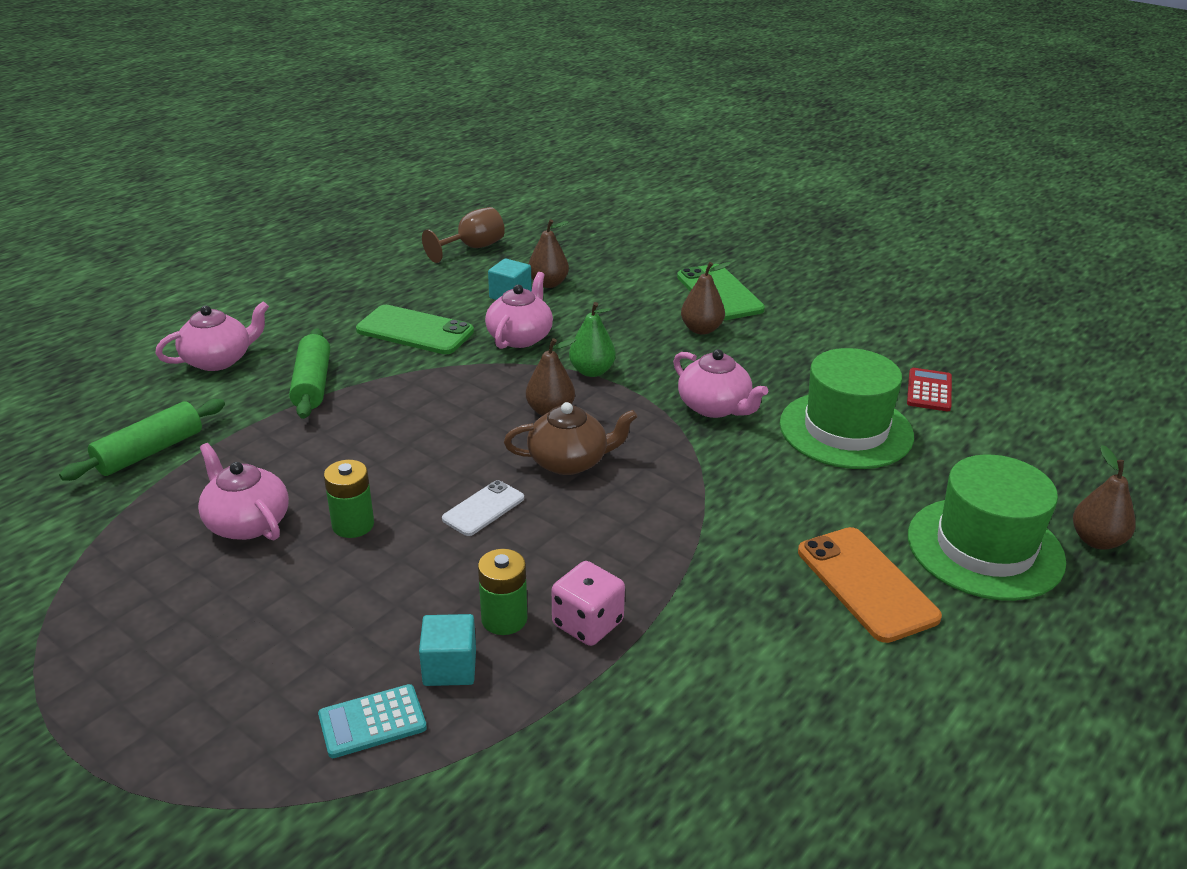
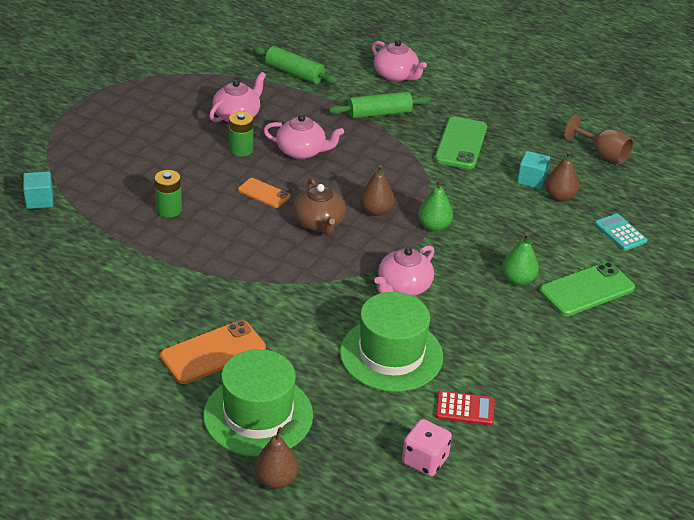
camera: 80 degrees right, 5 degrees up
turquoise calculator [318,684,427,758] -> turquoise calculator moved to [595,213,647,251]
turquoise cube [419,614,476,686] -> turquoise cube moved to [23,171,53,209]
white phone [442,480,524,536] -> orange phone [238,178,290,208]
pink teapot [485,272,553,349] -> pink teapot moved to [263,114,344,159]
pink dice [552,561,625,646] -> pink dice moved to [402,419,452,476]
brown pear [681,262,731,335] -> green pear [502,233,539,285]

